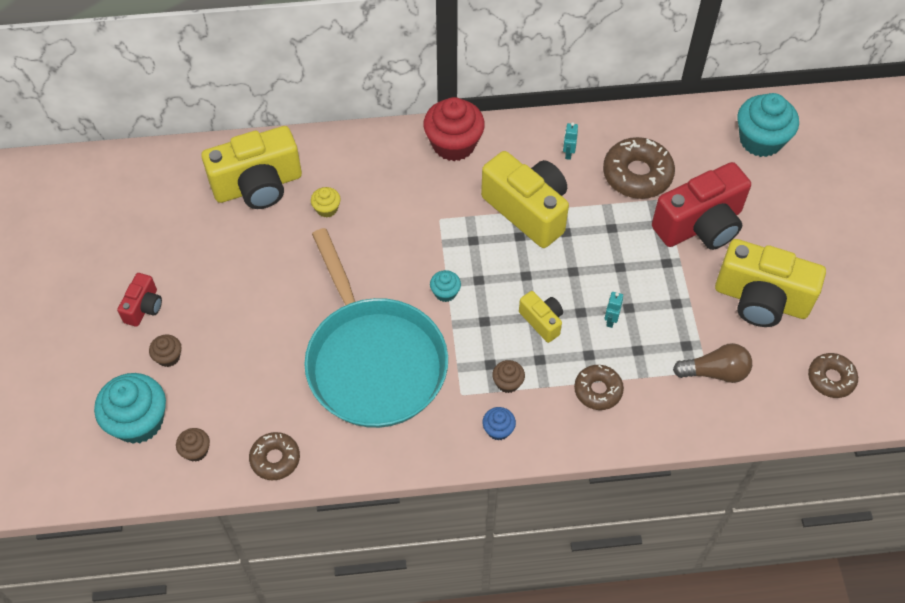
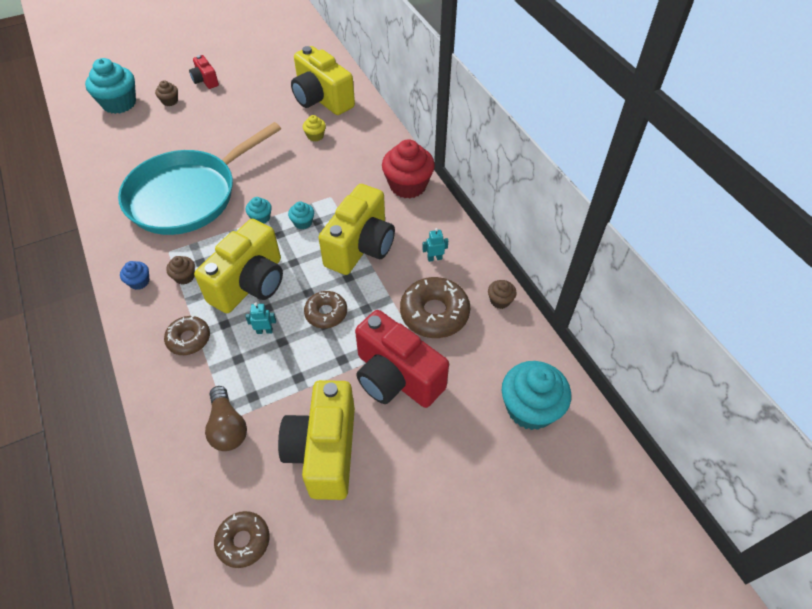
camera: 70 degrees right, 5 degrees down
red camera [117,273,162,327] -> red camera turned 60 degrees clockwise [189,55,219,89]
brown cupcake [176,428,210,462] -> brown cupcake moved to [488,280,517,309]
brown donut [249,432,300,481] -> brown donut moved to [304,291,347,328]
yellow camera [519,291,563,343] -> yellow camera [194,219,283,313], size x2.03
none -> turquoise cupcake [288,202,314,229]

